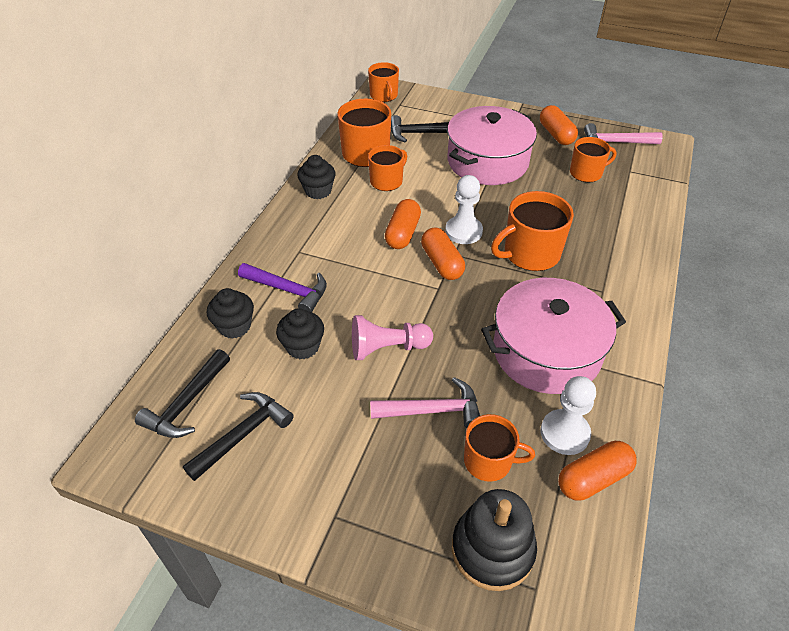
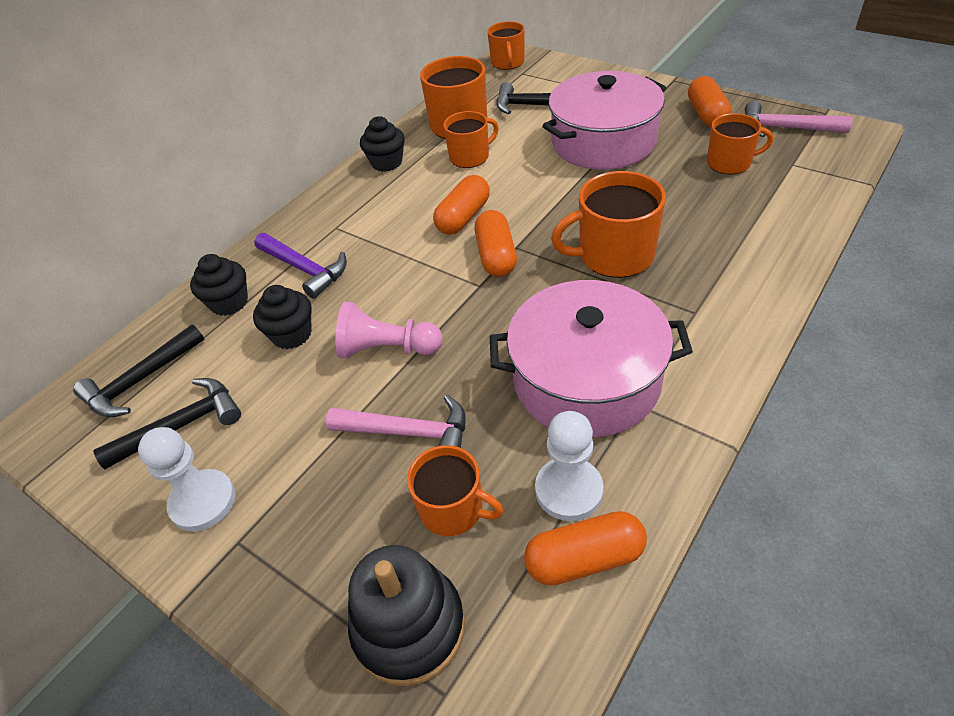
camera: 20 degrees right, 0 degrees up
white pawn [445,175,483,244] -> white pawn moved to [138,427,235,532]

